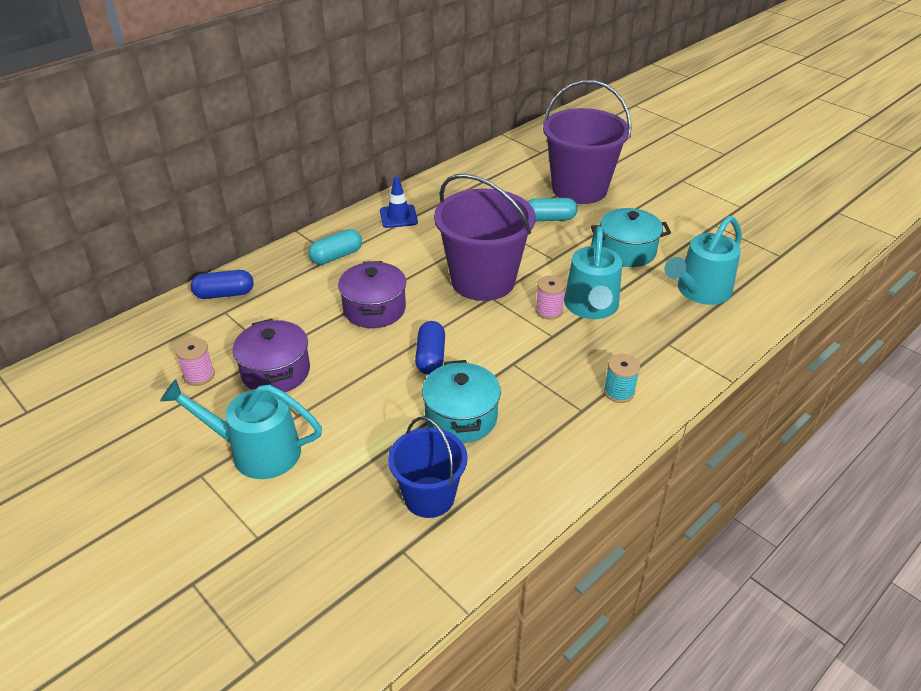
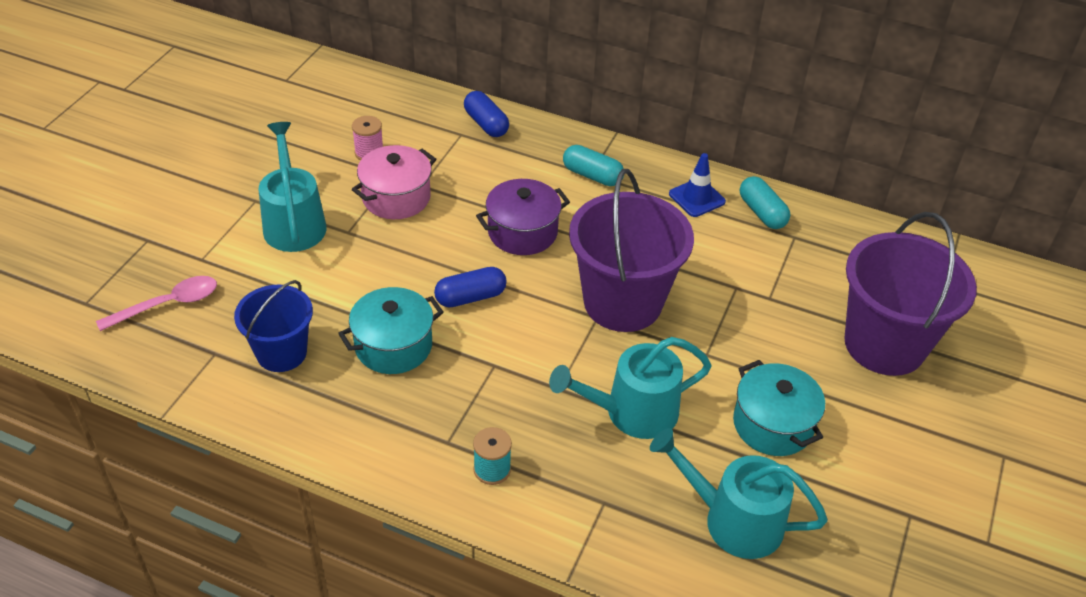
camera: 65 degrees right, 5 degrees up
purple pot [233,319,310,392] -> pink pot [351,145,436,219]
turquoise capsule [527,198,578,221] -> turquoise capsule moved to [740,176,790,229]
pink spool [535,275,566,320] -> none
none -> pink spoon [96,276,217,331]

